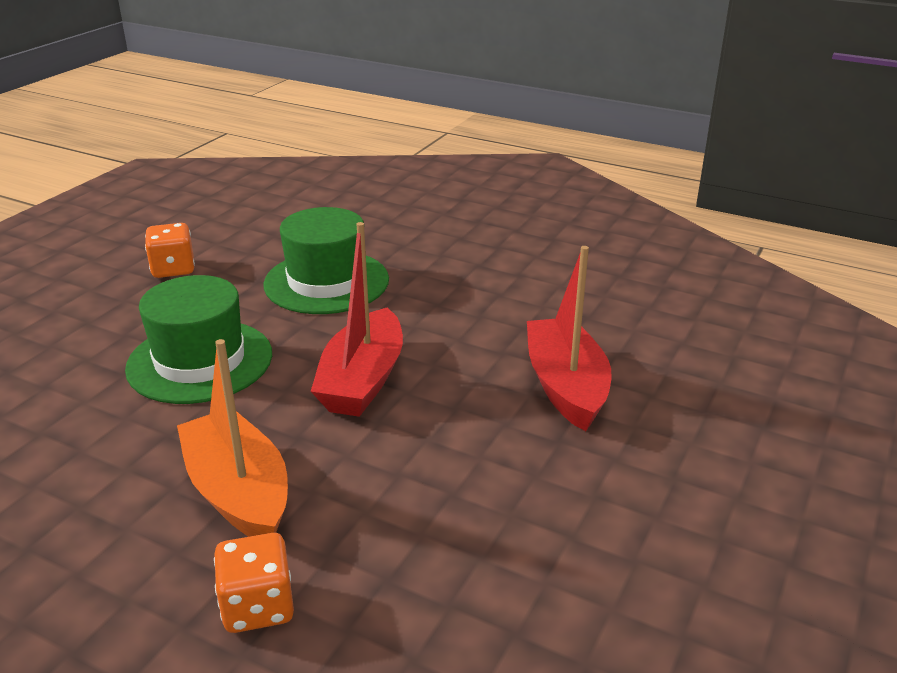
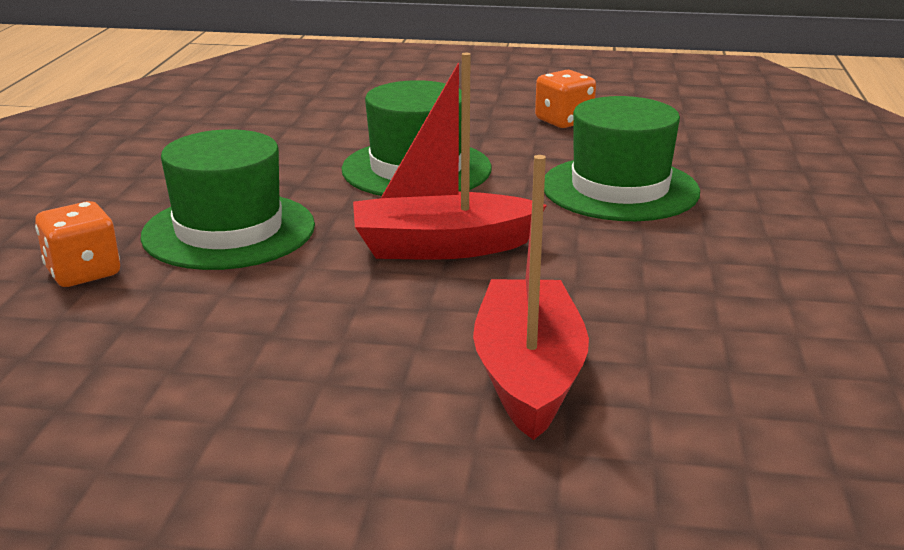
camera: 70 degrees right, 5 degrees down
orange boat [177,339,288,537] -> green hat [140,129,315,270]
red boat [527,246,612,431] -> red boat turned 60 degrees counterclockwise [473,155,589,440]

